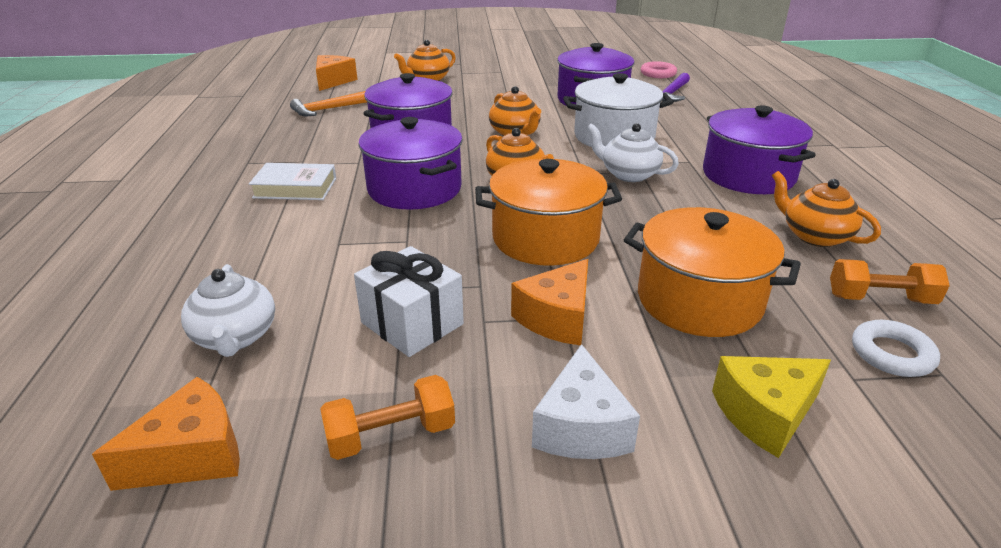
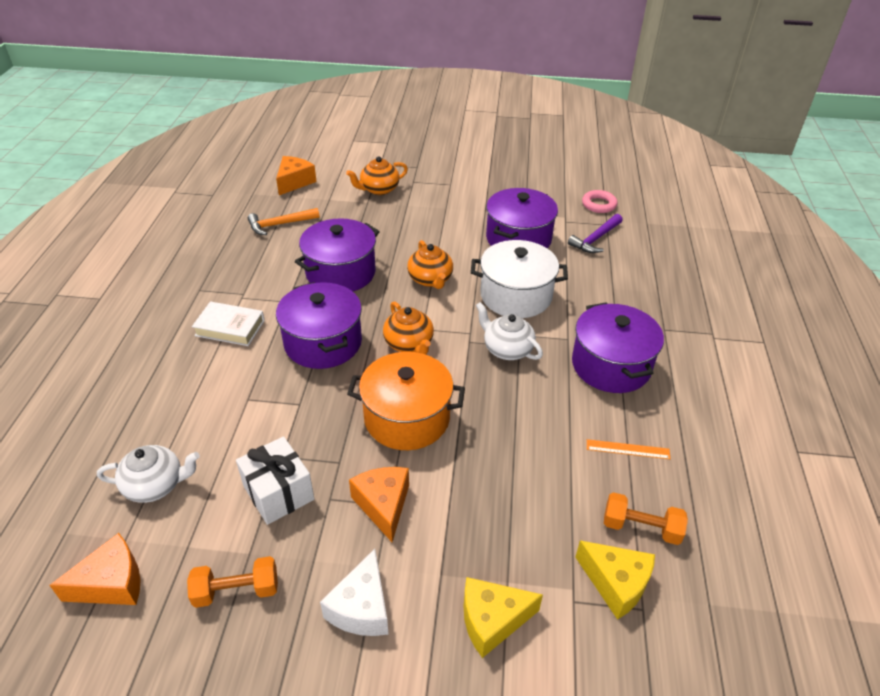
camera: 10 degrees right, 10 degrees up
white teapot [181,264,275,357] -> white teapot turned 90 degrees counterclockwise [97,445,200,503]
orange cheese [511,259,588,345] -> orange cheese turned 120 degrees clockwise [349,467,409,542]
orange pot [624,207,801,337] -> none
orange teapot [772,171,881,247] -> orange ruler [587,439,671,459]
white ring [852,320,940,377] -> yellow cheese [575,540,655,620]

